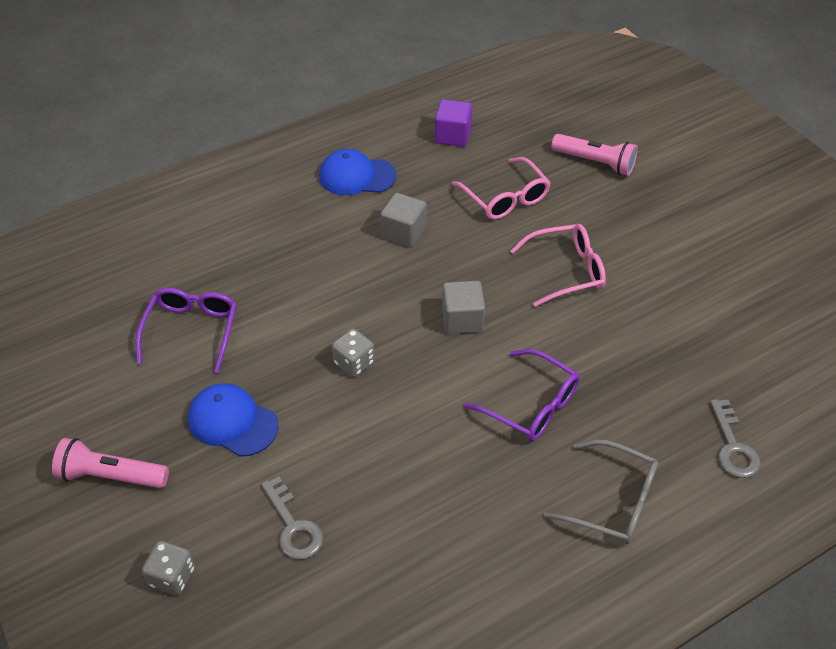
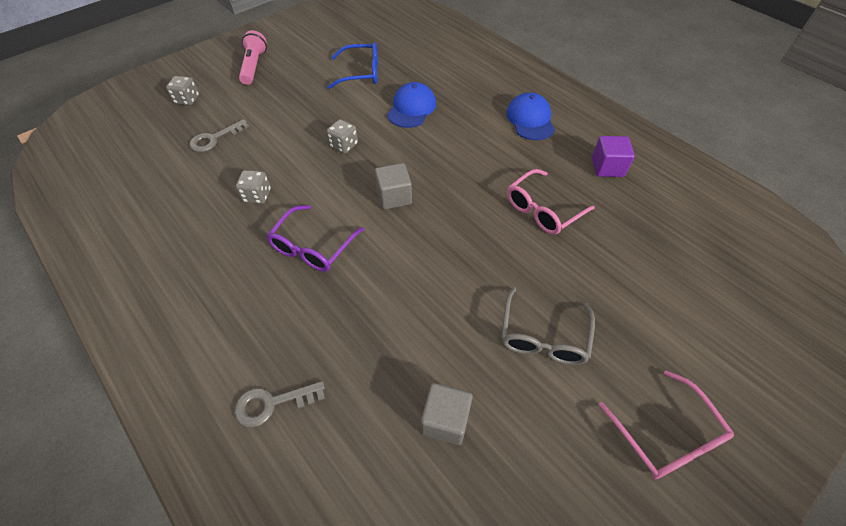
camera: 80 degrees right, 5 degrees up
purple glasses [136,288,237,373] -> blue glasses [328,42,378,89]
blue cap [188,383,279,457] -> blue cap moved to [387,82,436,128]
grey cube [380,193,427,248] -> grey cube moved to [421,383,473,445]
pink glasses [510,224,606,307] -> pink glasses moved to [599,371,734,479]
grey glasses [544,440,658,544] -> grey glasses moved to [501,287,595,365]
pink flashlight [551,134,638,176] -> none
none -> grey dice [236,170,271,204]

